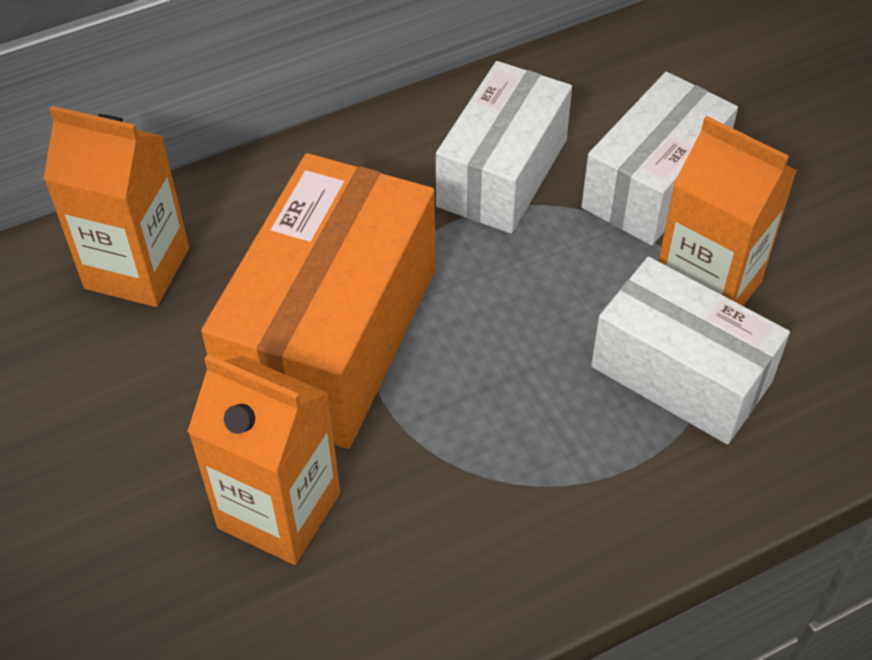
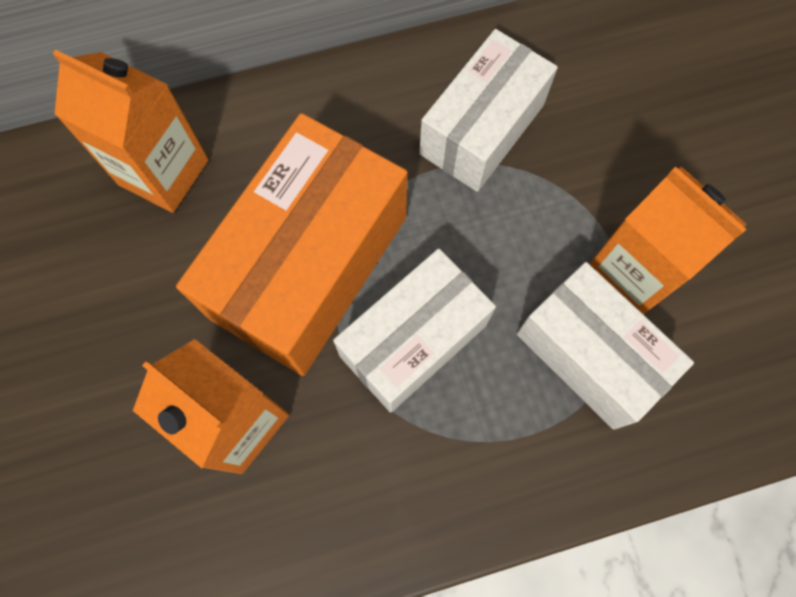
camera: 10 degrees right, 20 degrees up
white box [581,72,738,246] -> white box moved to [333,248,496,413]

